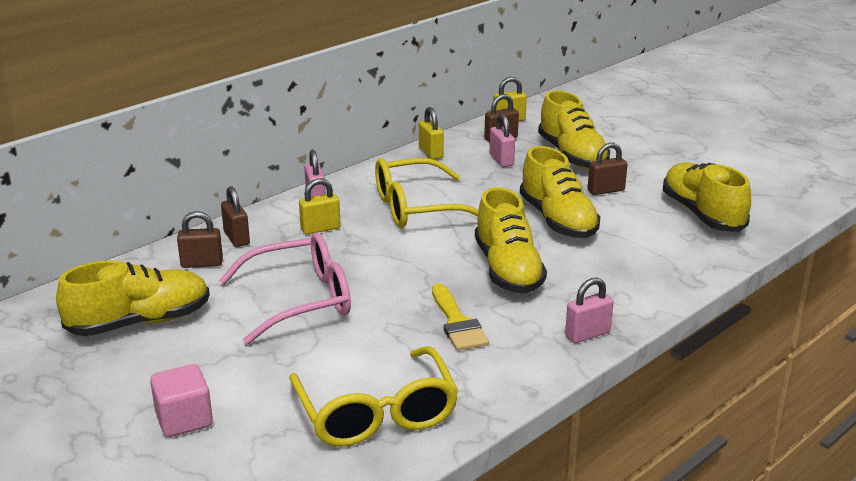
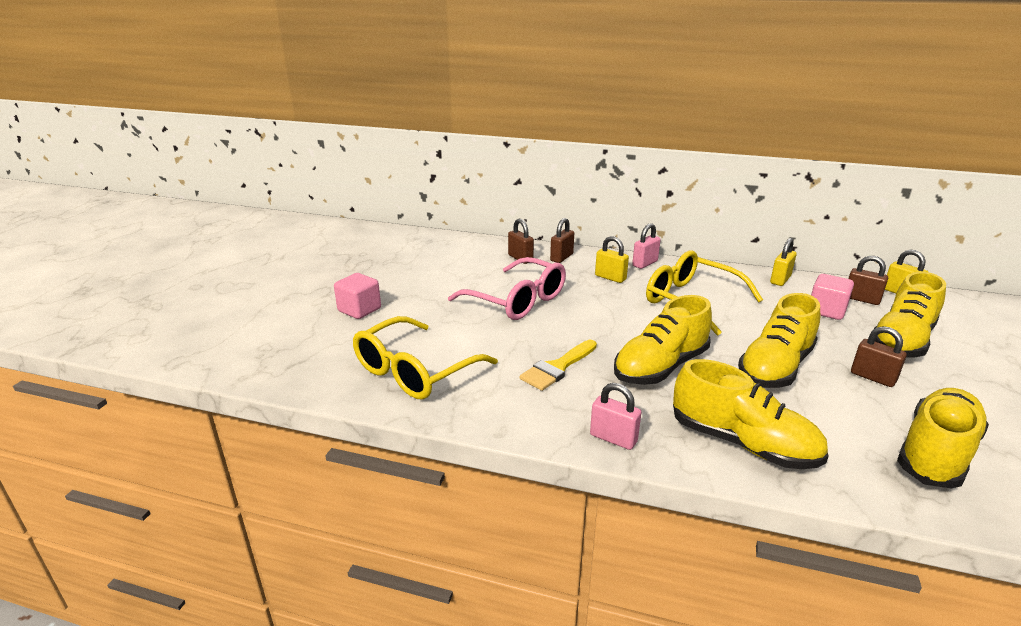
camera: 60 degrees right, 0 degrees up
yellow shoe [56,260,210,336] -> yellow shoe moved to [673,359,829,469]
pink padlock [490,114,515,167] -> pink cube [811,274,854,320]

